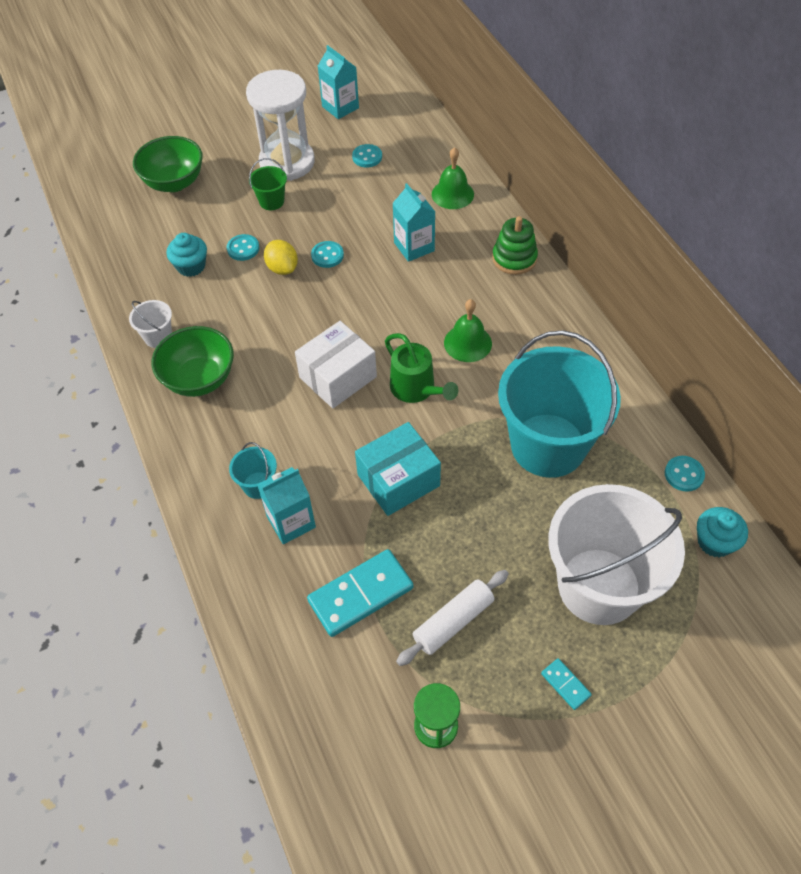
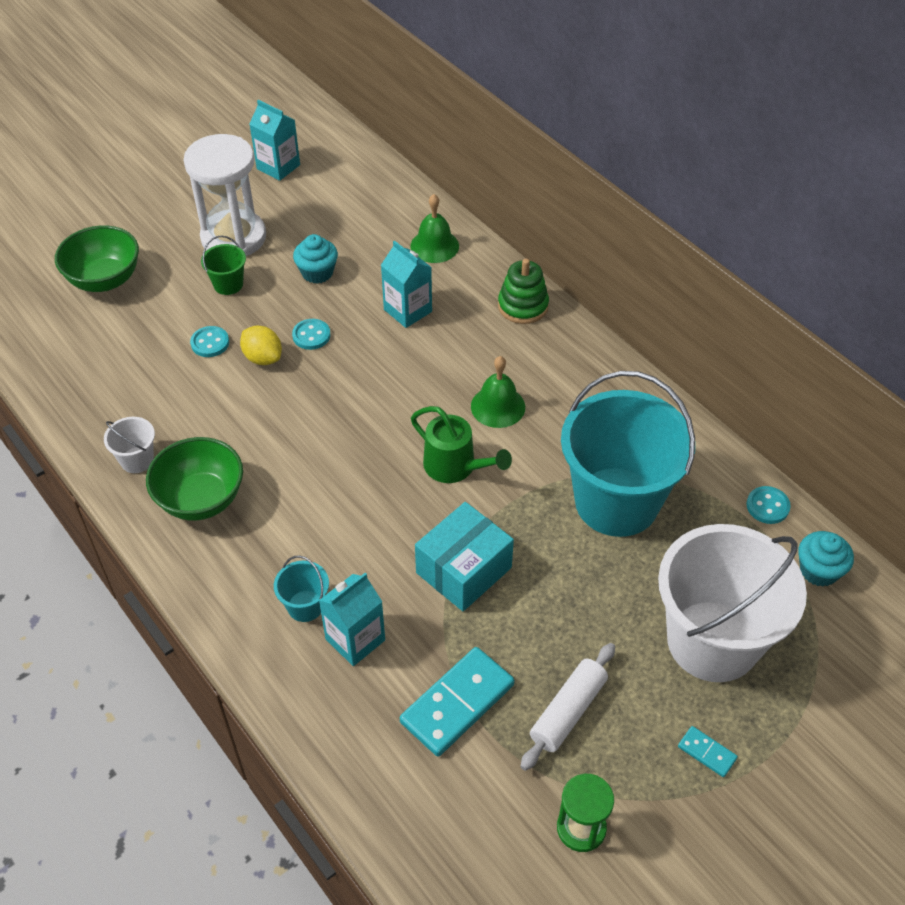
camera: 15 degrees left, 5 degrees down
turquoise cupcake [166,233,207,277] -> turquoise cupcake moved to [293,234,338,284]
white box [295,321,377,408] -> none
turquoise button [352,144,382,167] -> none

